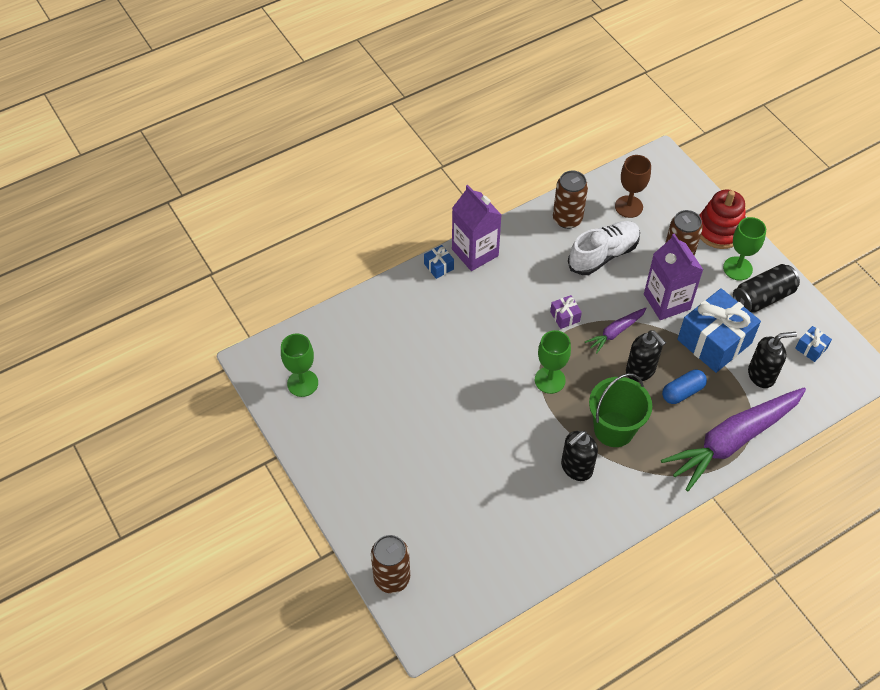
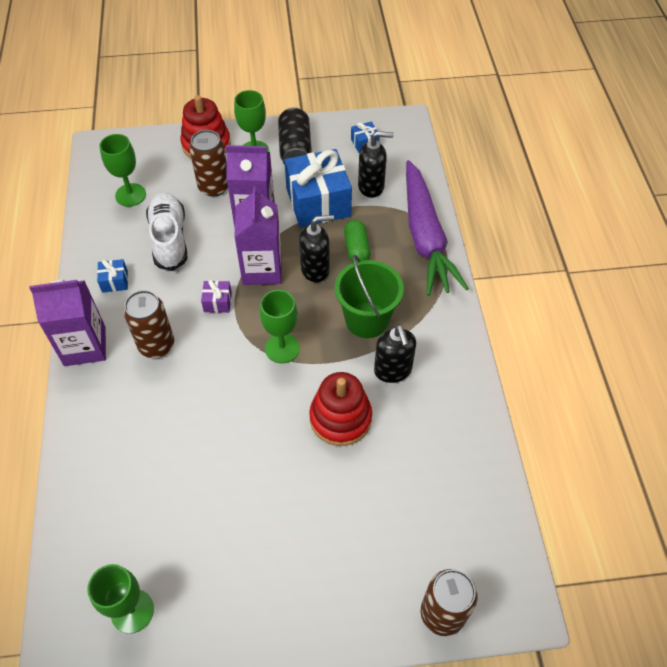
camera: 65 degrees left, 0 degrees up
blue gift [424,245,454,279] -> blue gift moved to [97,259,128,293]
brown can [553,171,588,229] -> brown can moved to [124,290,174,358]
purple carrot [585,308,647,354] -> purple carton [234,186,282,285]
brown goblet [615,155,651,218] -> green goblet [99,134,146,207]
blue capsule [662,370,707,404] -> green capsule [344,220,370,263]
black soap dispenser [748,332,797,388] -> black soap dispenser turned 75 degrees clockwise [358,131,393,198]
none -> red stacking toy [309,372,372,446]

